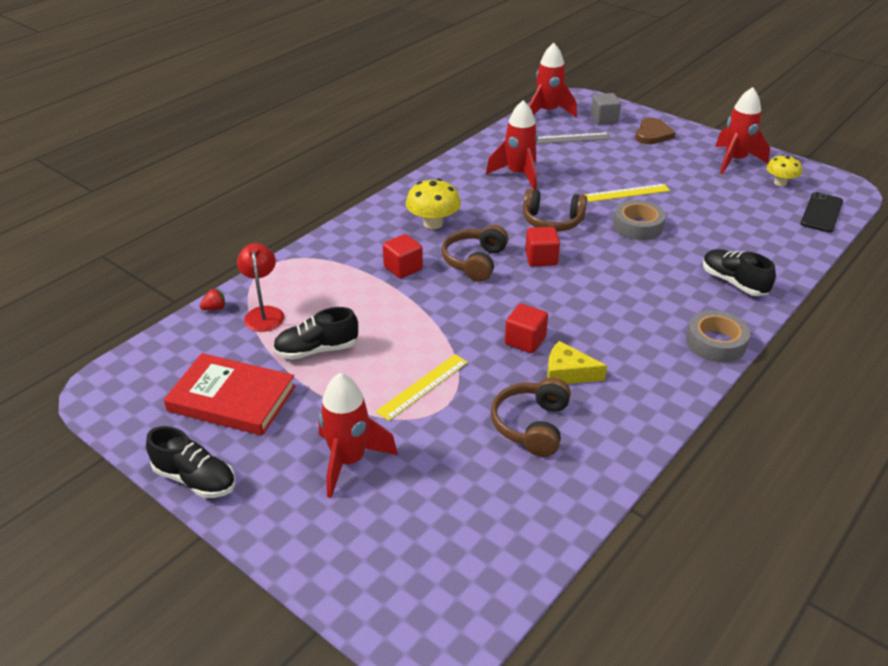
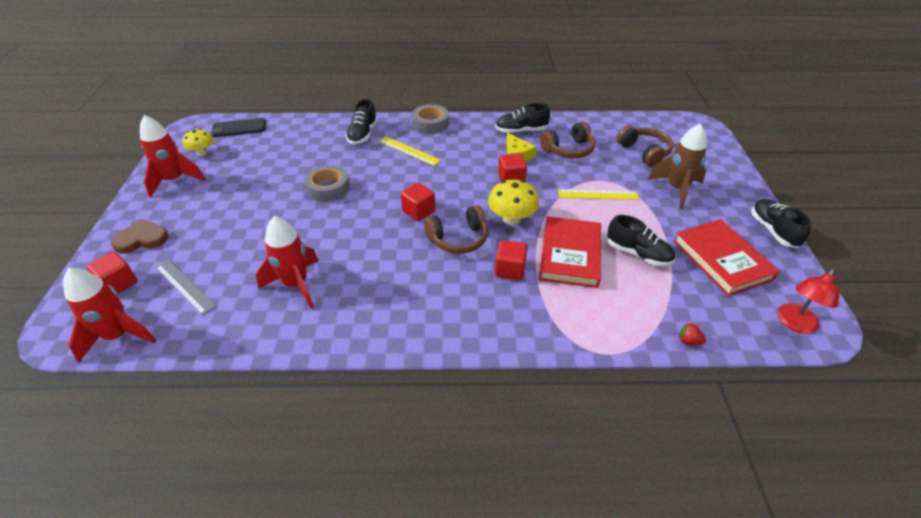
camera: 130 degrees left, 5 degrees up
red lamp [237,243,284,332] -> red lamp moved to [778,269,839,334]
red rocket [319,373,398,498] -> brown rocket [648,123,707,209]
yellow mushroom [406,179,461,229] -> yellow mushroom moved to [488,179,539,225]
brown headphones [523,189,587,232] -> brown headphones moved to [617,125,673,167]
yellow ruler [584,184,670,202] -> yellow ruler moved to [379,136,441,166]
grey cube [591,93,621,125] -> red cube [86,252,137,294]
none -> black shoe [496,103,550,133]
none -> red book [539,216,601,288]

